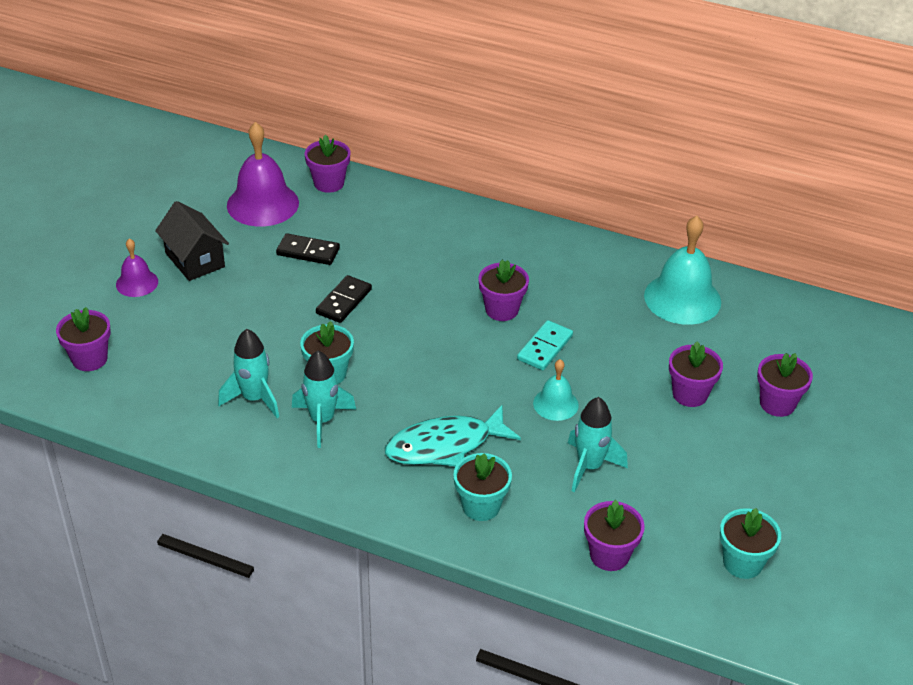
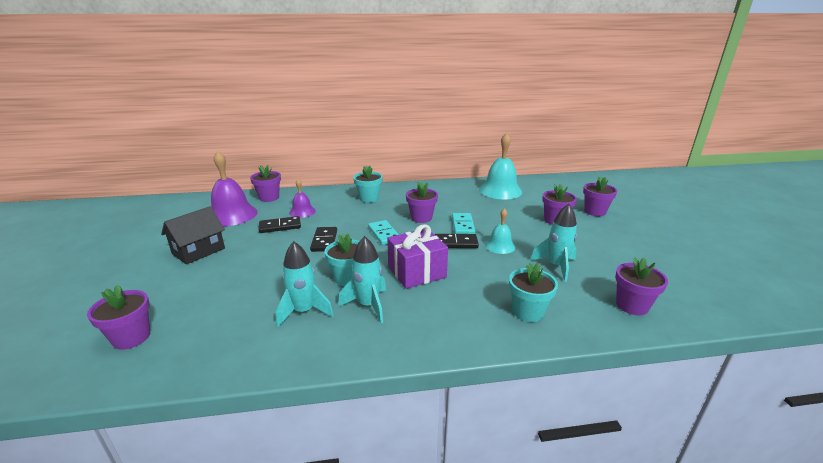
camera: 30 degrees left, 15 degrees down
purple bell [116,238,158,297] -> purple bell moved to [289,179,316,218]
black house [155,201,229,281] -> black house turned 75 degrees counterclockwise [161,206,225,265]
turquoise fish [385,405,521,466] -> none
turquoise flower pot [720,508,781,579] -> turquoise flower pot moved to [353,165,383,203]
none -> turquoise domino [368,220,399,245]
none -> purple gift [387,224,448,289]
none -> black domino [435,234,479,248]

